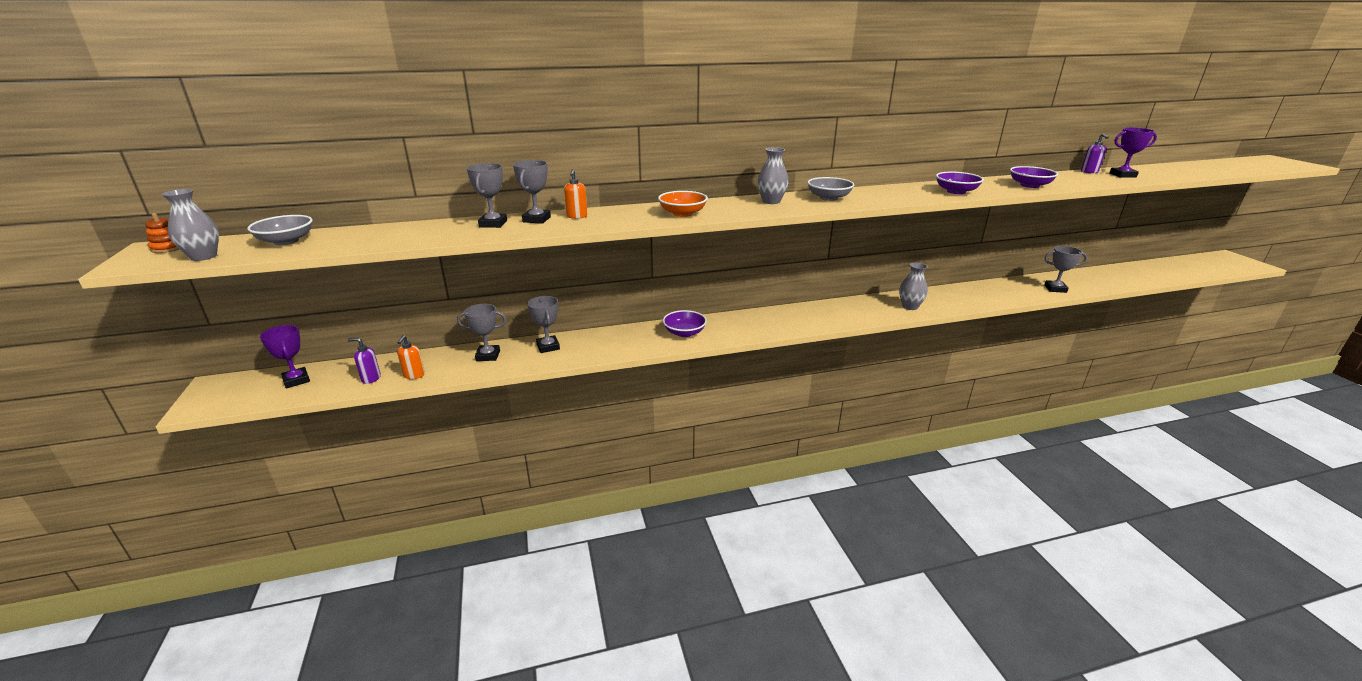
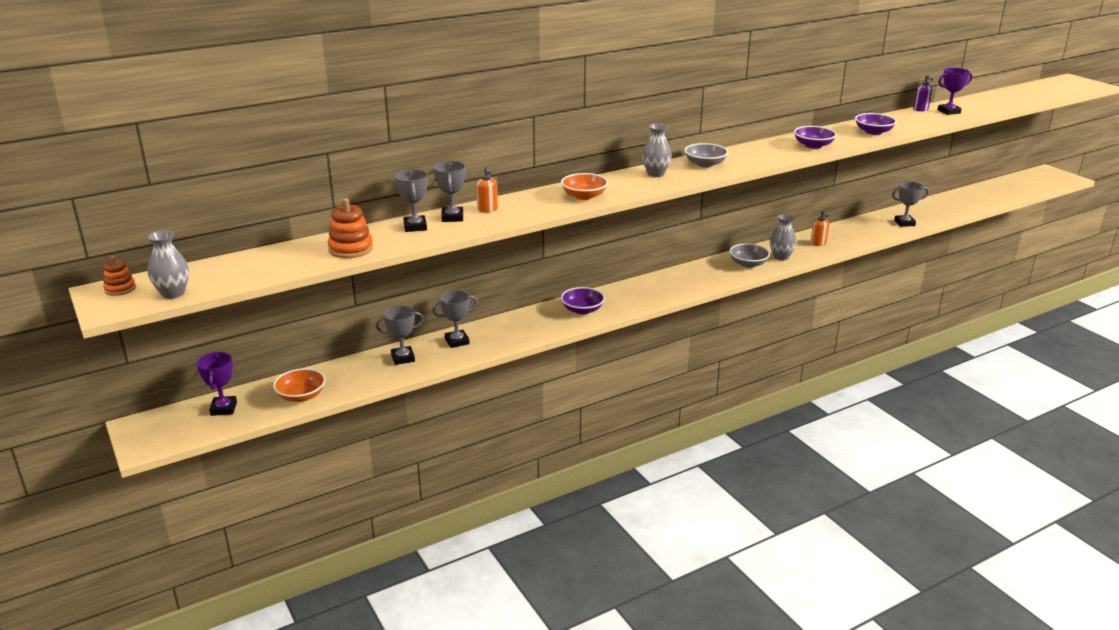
camera: 15 degrees left, 0 degrees up
grey bowl [247,215,312,245] -> grey bowl moved to [729,244,770,268]
purple trophy [260,325,310,388] -> purple trophy turned 45 degrees clockwise [196,352,237,416]
purple soap dispenser [348,337,381,384] -> orange bowl [273,368,326,402]
orange soap dispenser [397,335,425,379] -> orange soap dispenser moved to [810,211,829,246]
grey trophy [527,296,560,353] -> grey trophy turned 75 degrees counterclockwise [432,290,478,348]
none -> orange stacking toy [328,198,373,258]

